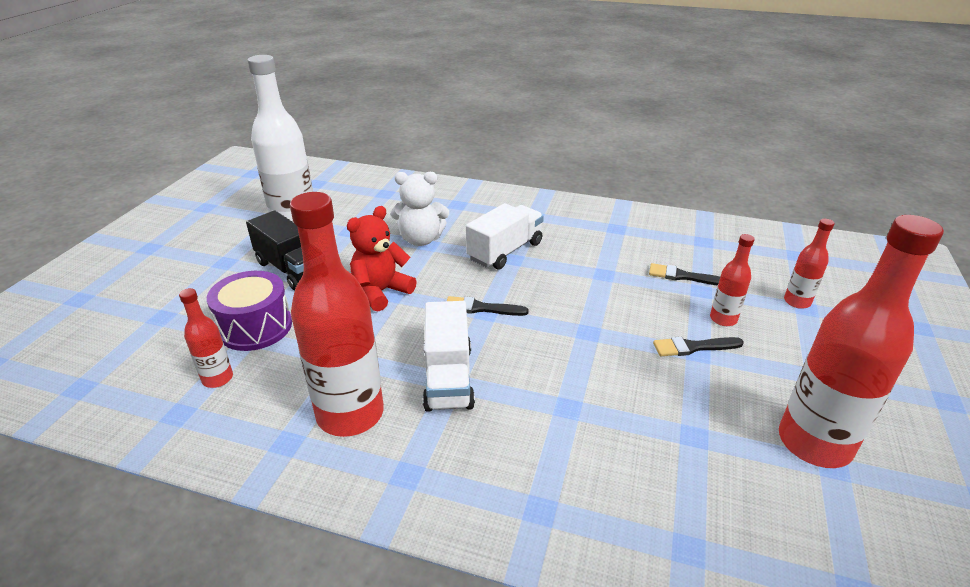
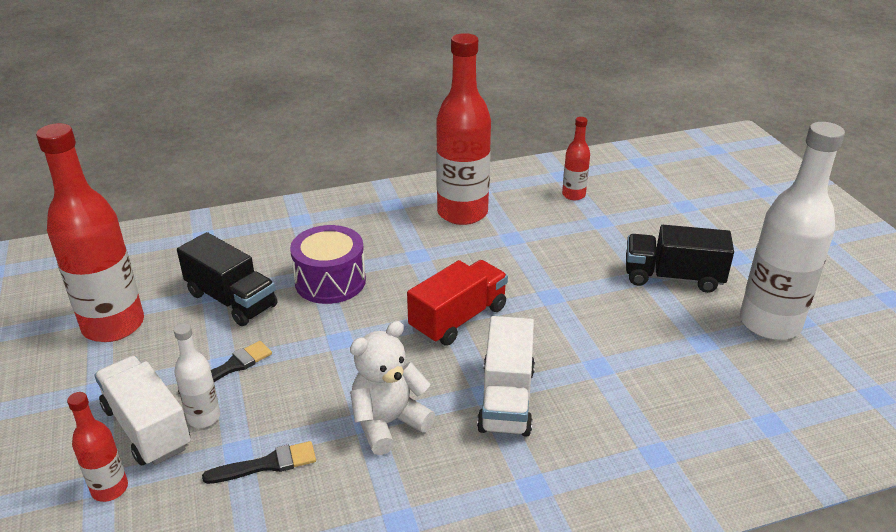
camera: 145 degrees right, 0 degrees up
purple drum [207,271,292,351] -> purple drum moved to [290,225,366,304]
red teddy bear [347,206,417,311] -> none
white teddy bear [391,172,449,246] -> white teddy bear moved to [350,321,435,455]
white truck [423,301,475,412] -> white truck moved to [94,356,191,466]
black brush [447,296,529,316] -> red truck [407,260,508,346]
red bottle [710,234,755,326] -> white bottle [174,323,220,428]
none -> black truck [177,232,277,326]

